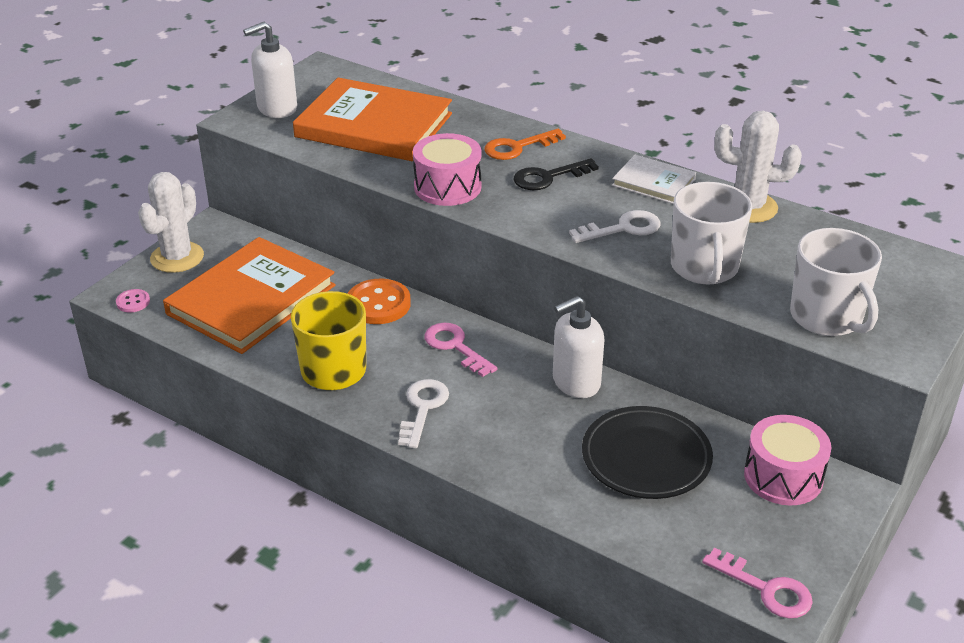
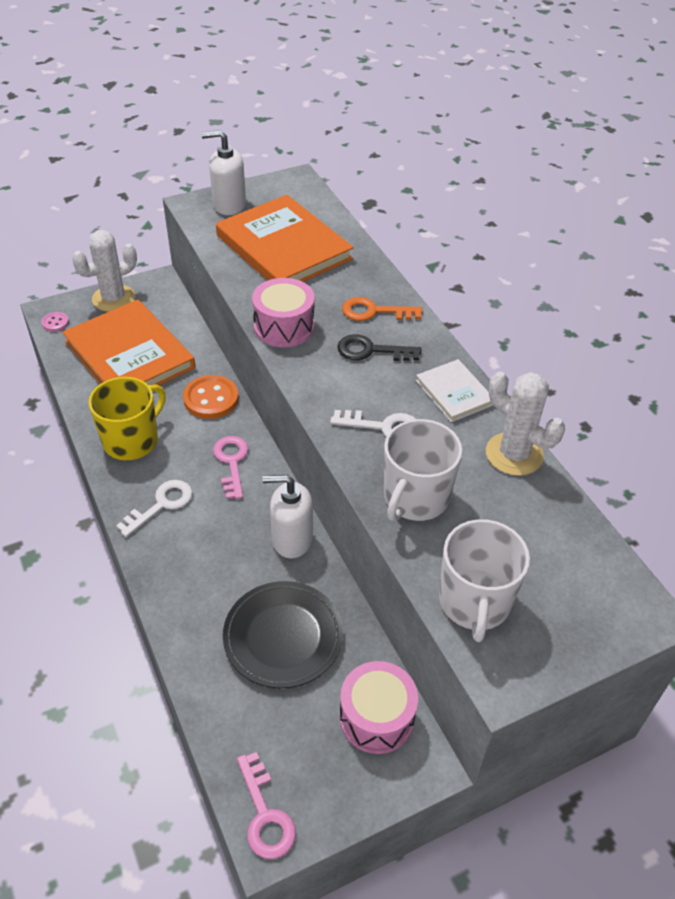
camera: 30 degrees right, 10 degrees up
orange book [163,237,336,354] -> orange book turned 75 degrees clockwise [63,300,195,386]

